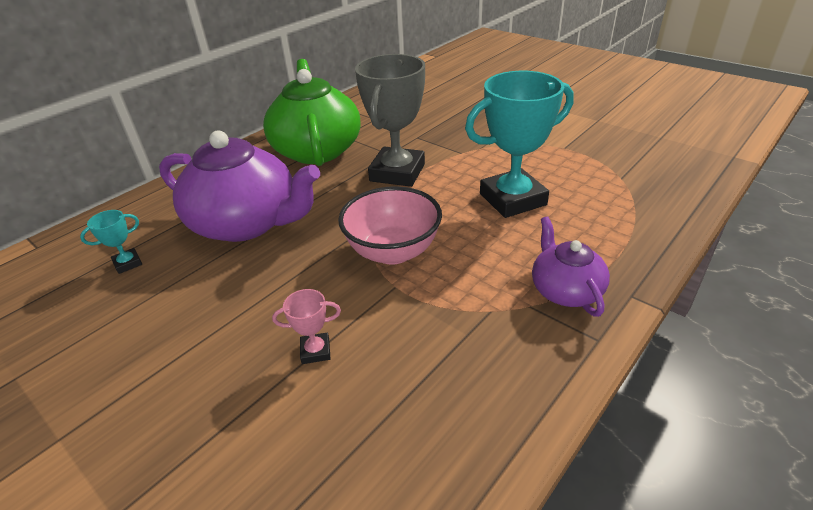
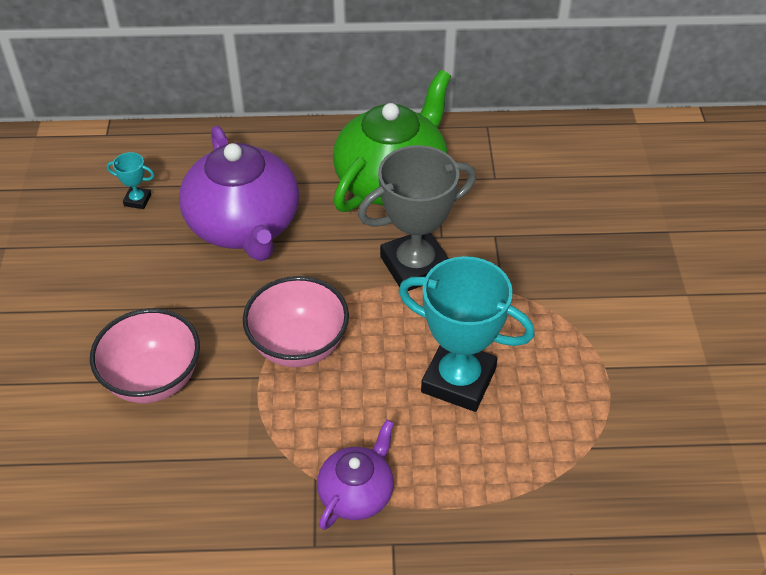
camera: 45 degrees right, 10 degrees up
pink trophy [272,289,341,364] -> pink bowl [90,308,200,403]

